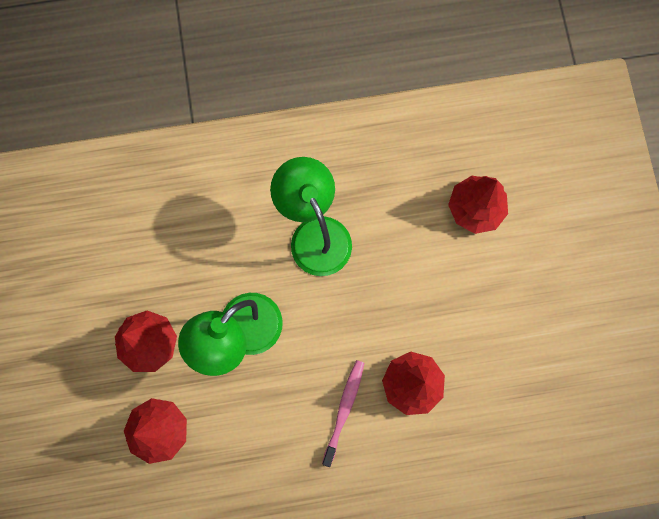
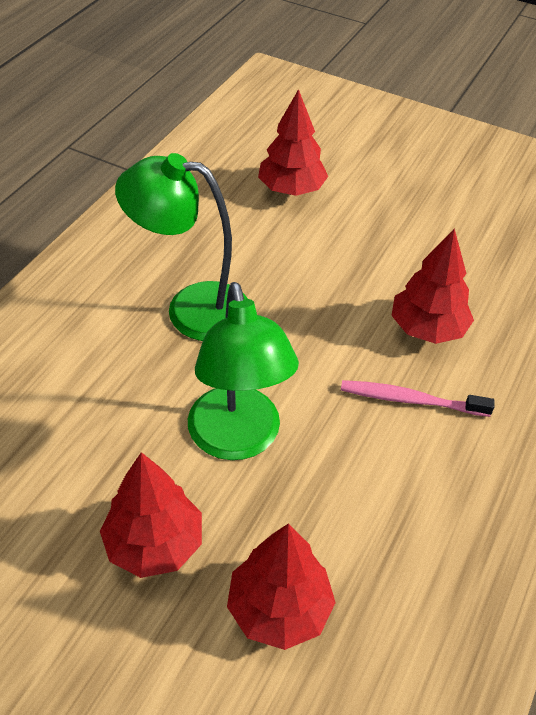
camera: 55 degrees left, 30 degrees down
pink toothbrush [322,360,364,467] -> pink toothbrush turned 45 degrees counterclockwise [341,380,495,417]

